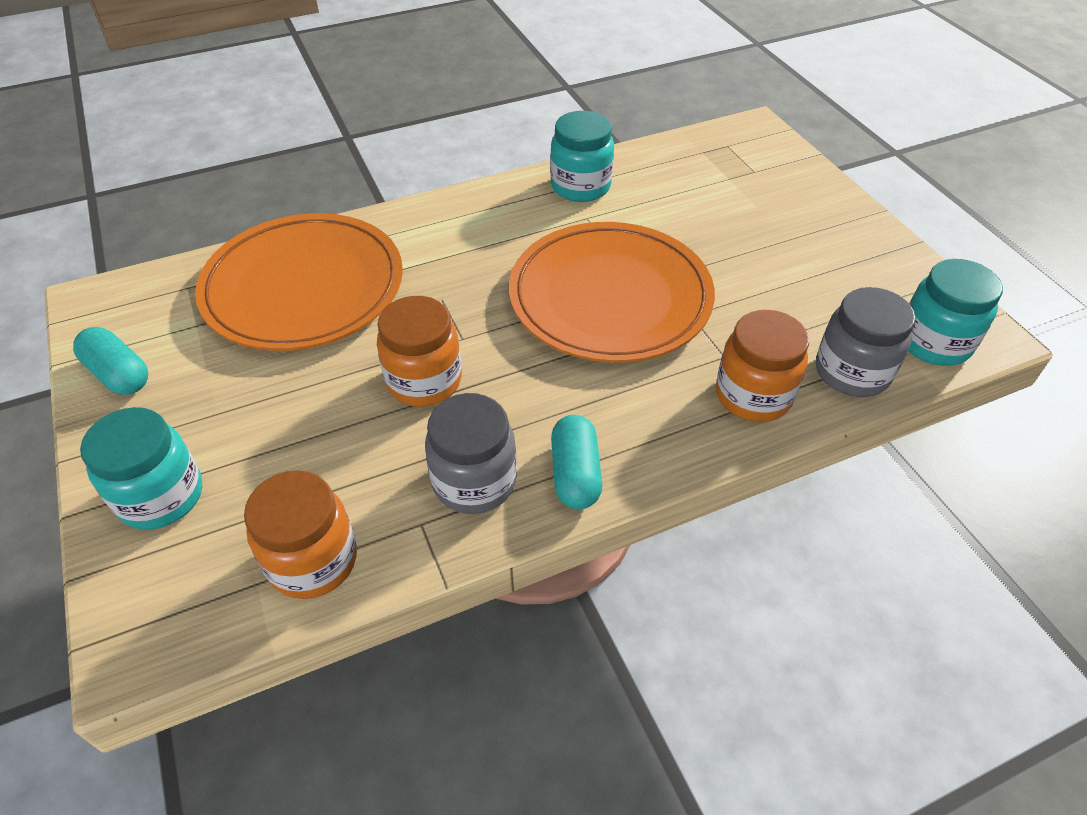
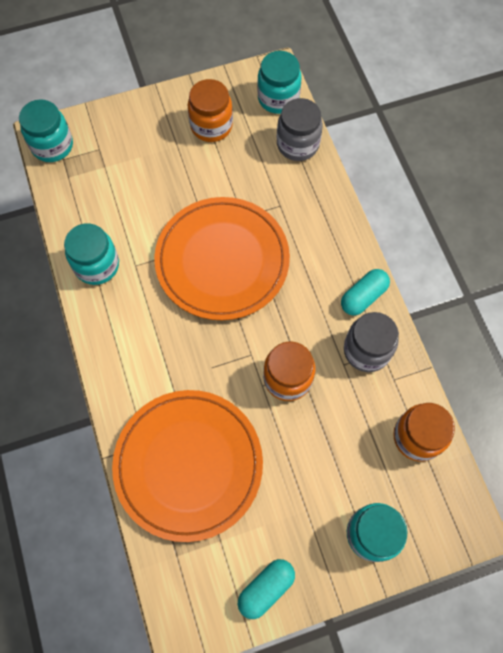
camera: 85 degrees left, 20 degrees up
turquoise capsule [551,415,602,509] -> turquoise capsule turned 45 degrees counterclockwise [341,269,390,315]
orange jar [716,310,809,422] -> orange jar moved to [188,79,233,142]
none -> turquoise jar [19,100,73,162]

